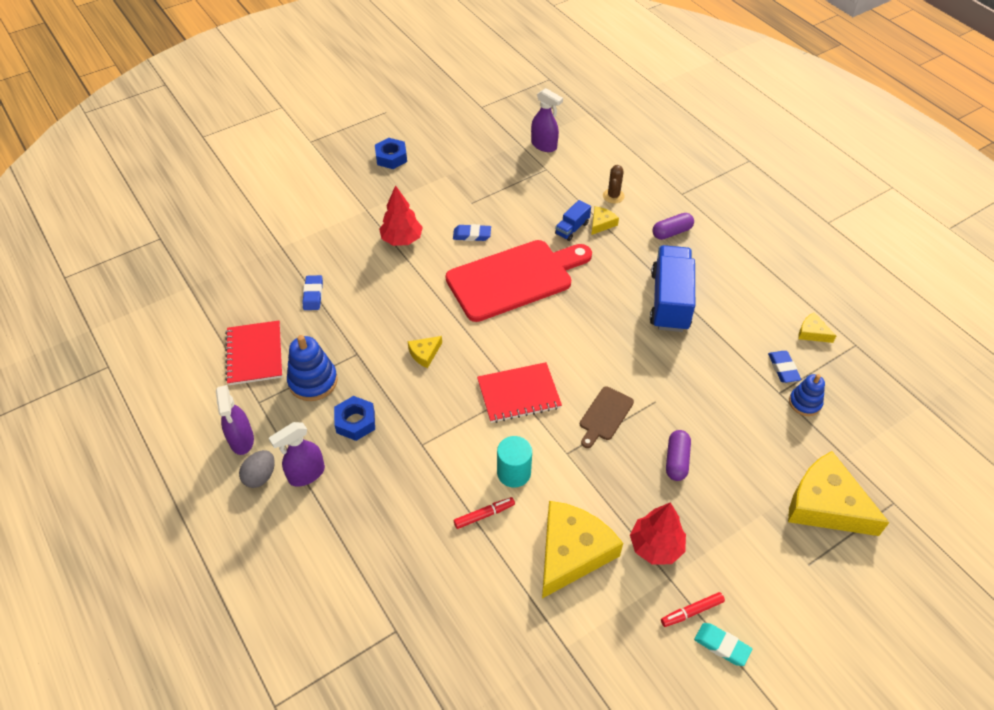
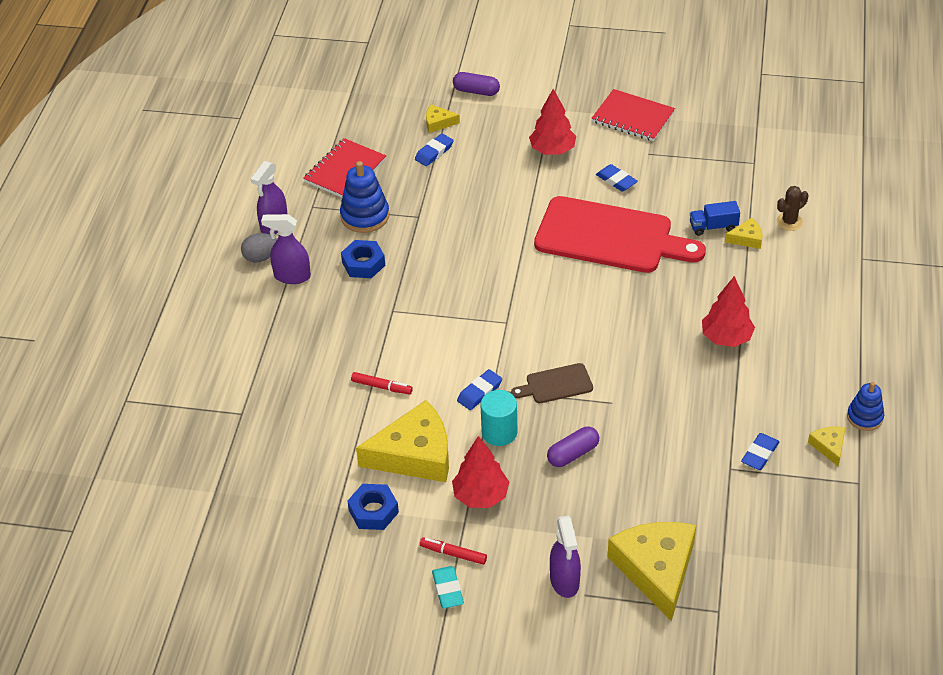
camera: 45 degrees right, 5 degrees down
blue nut [375,138,407,169] -> blue nut moved to [347,484,399,530]
yellow cheese [408,336,442,368] -> yellow cheese moved to [426,104,460,133]
red notebook [477,362,562,423] -> red notebook moved to [591,89,675,141]
turquoise cylinder [497,436,532,488] -> turquoise cylinder moved to [480,390,517,446]
purple spray bottle [531,88,563,152] -> purple spray bottle moved to [550,516,581,598]
blue truck [650,245,695,332] -> red tree [702,276,755,347]
purple capsule [652,213,694,240] -> purple capsule moved to [453,72,500,96]
blue stacking toy [789,374,825,416] -> blue stacking toy moved to [847,382,884,431]
none -> blue eraser [457,369,502,410]

